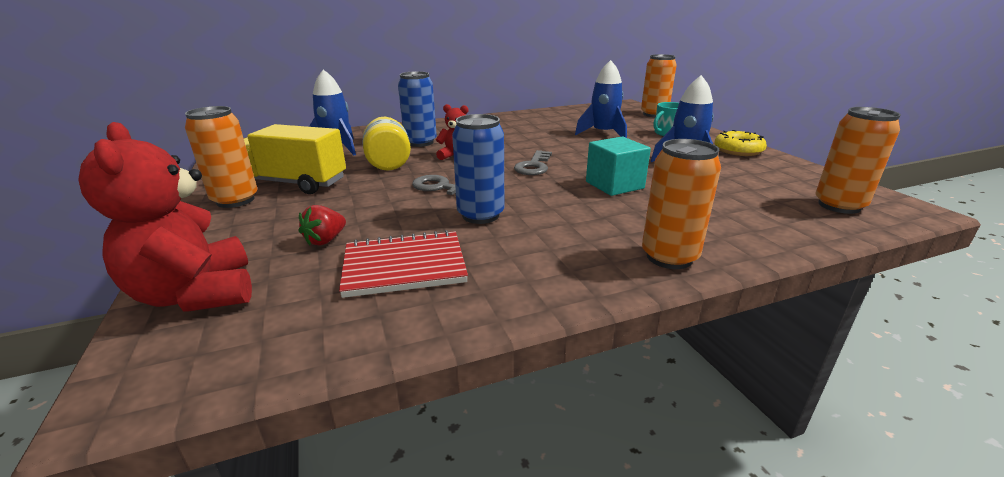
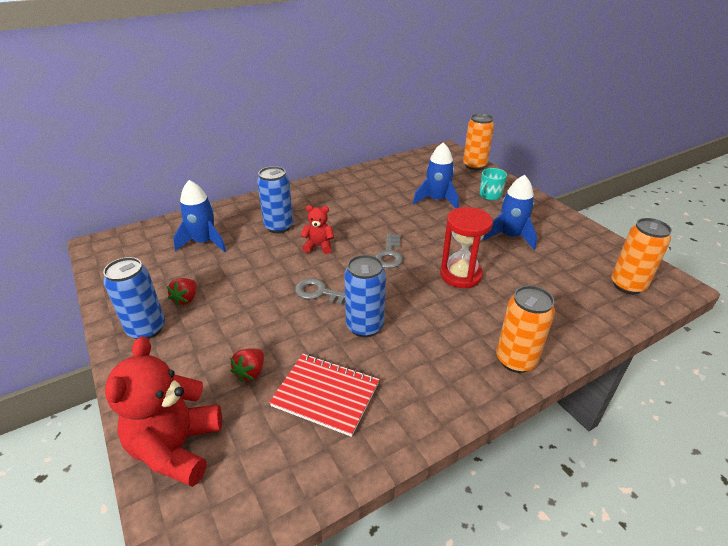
camera: 10 degrees left, 10 degrees up
red teddy bear [79,122,252,312] -> red teddy bear turned 45 degrees clockwise [105,336,222,487]
orange can [185,106,258,208] -> blue can [103,257,165,339]
yellow truck [244,124,346,194] -> red strawberry [167,278,197,306]
red notebook [339,230,468,298] -> red notebook turned 45 degrees clockwise [269,354,380,437]
yellow jar [363,117,411,171] -> none
turquoise cube [586,136,651,196] -> red hourglass [440,207,493,288]
yellow donut [714,130,767,156] -> none

